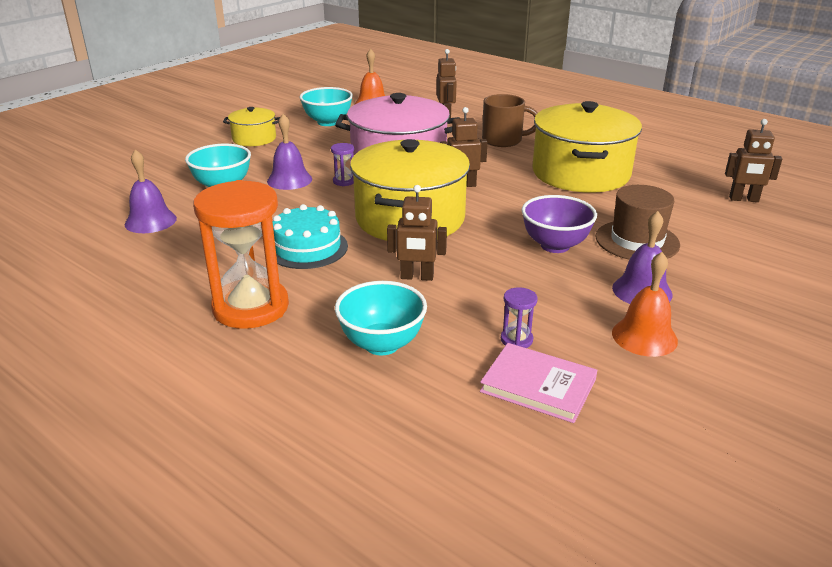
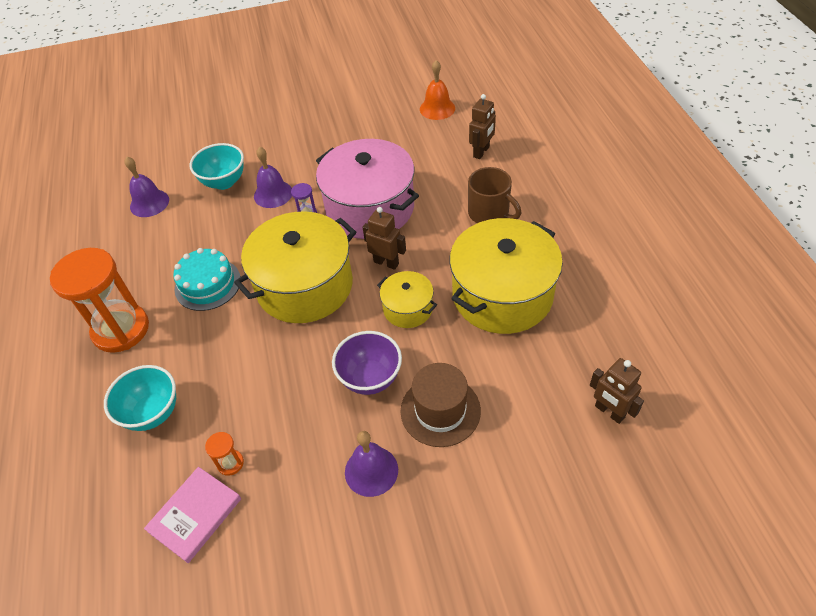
camera: 40 degrees right, 20 degrees up
yellow pot [223,107,280,146] -> yellow pot moved to [377,271,437,328]
turquoise bowl [300,87,353,126] -> none
brown robot [387,185,447,281] -> none
pink book [480,343,597,423] -> pink book turned 60 degrees clockwise [144,467,241,563]
purple hourglass [501,287,538,348] -> orange hourglass [205,432,244,476]
orange bell [612,252,678,357] -> none

